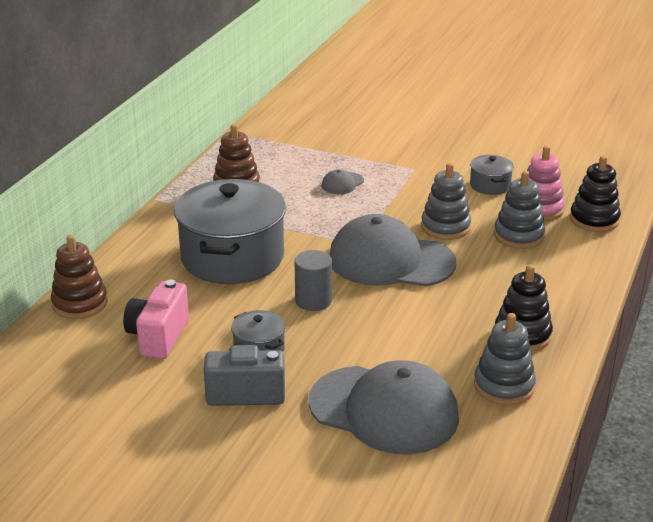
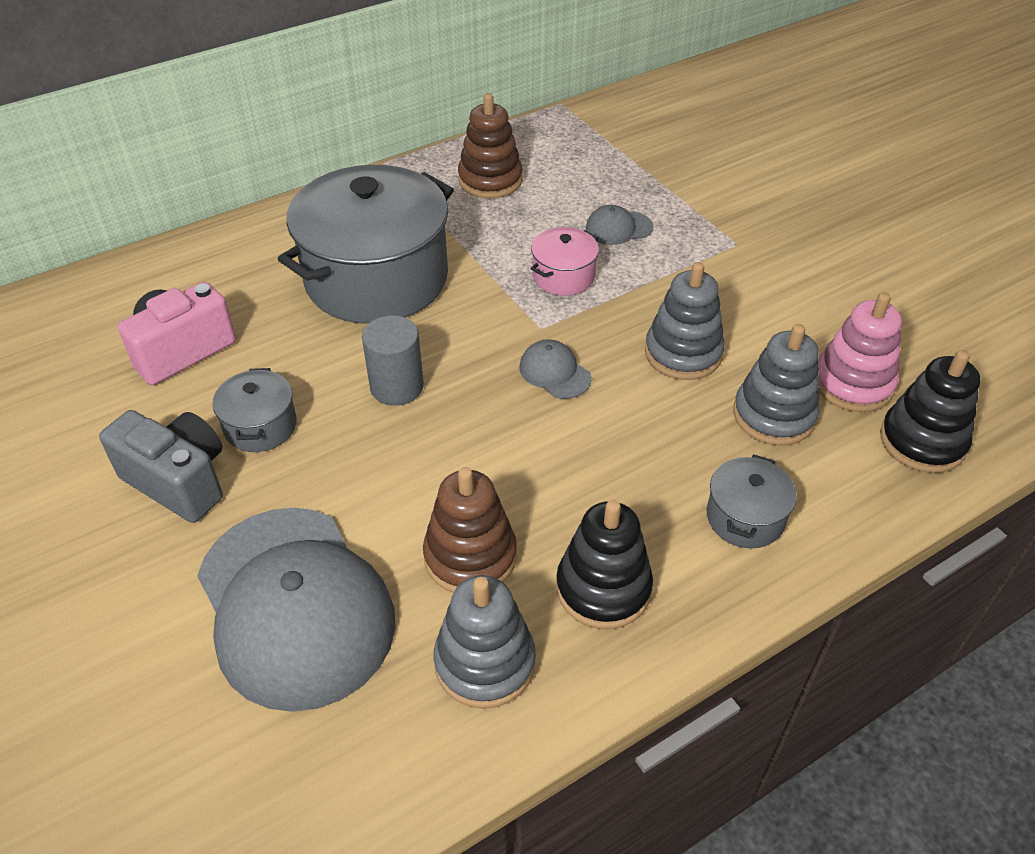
camera: 35 degrees right, 15 degrees up
brown stacking toy [51,235,108,319] -> brown stacking toy moved to [423,467,517,593]
grey cap [330,214,456,287] -> grey cap [519,339,592,399], size x0.41
grey pot [470,155,514,195] -> grey pot moved to [707,454,797,548]
none -> pink pot [530,227,599,296]

